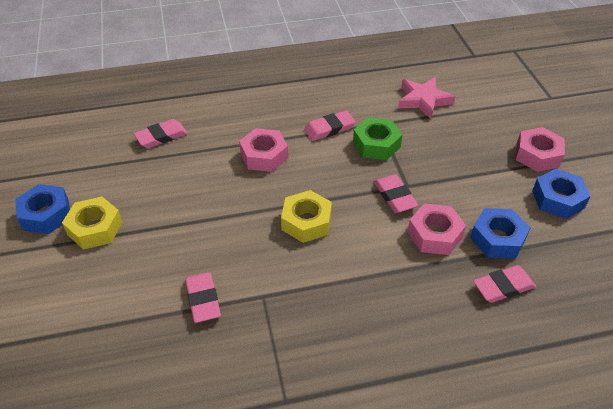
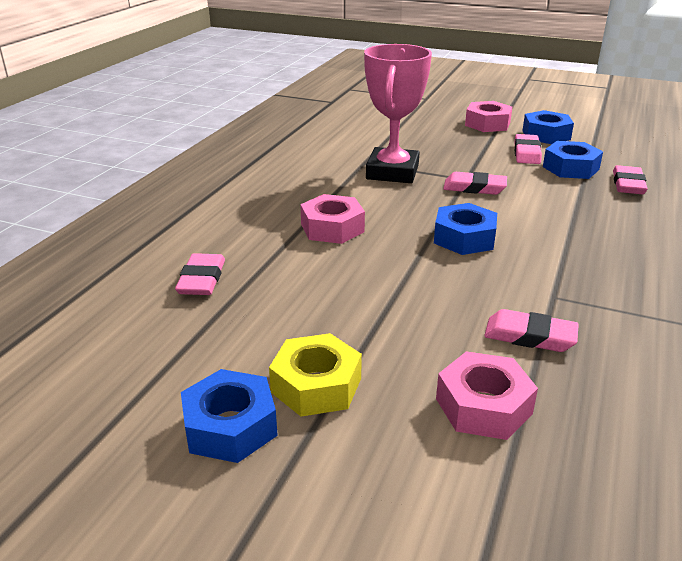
camera: 55 degrees left, 15 degrees down
yellow nut [281,190,332,243] -> blue nut [434,203,497,255]
pink eraser [304,110,356,141] -> pink eraser moved to [515,134,542,164]
green nut [353,117,403,160] -> pink trophy [364,44,432,183]
pink star [398,77,455,119] -> none
pink nut [407,203,466,255] -> pink nut moved to [436,351,538,440]

